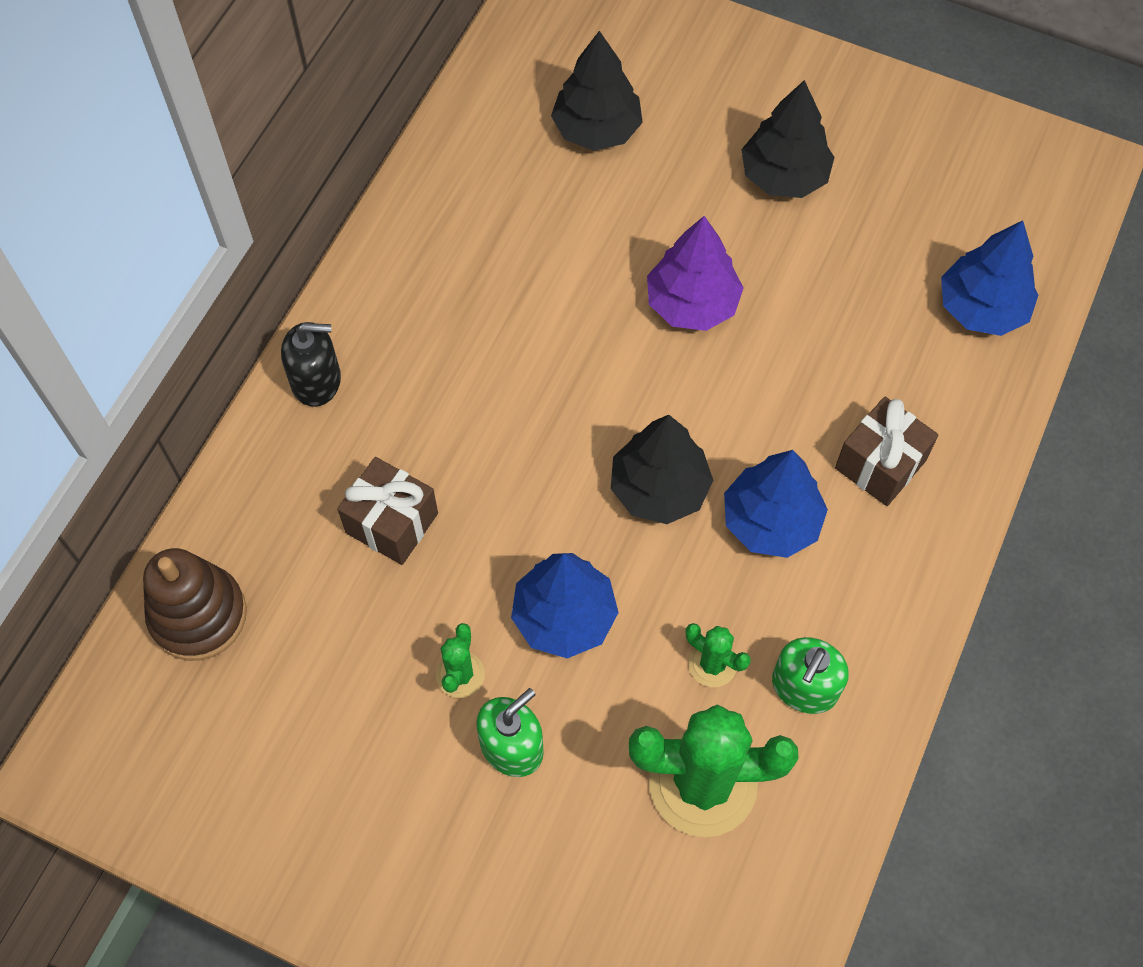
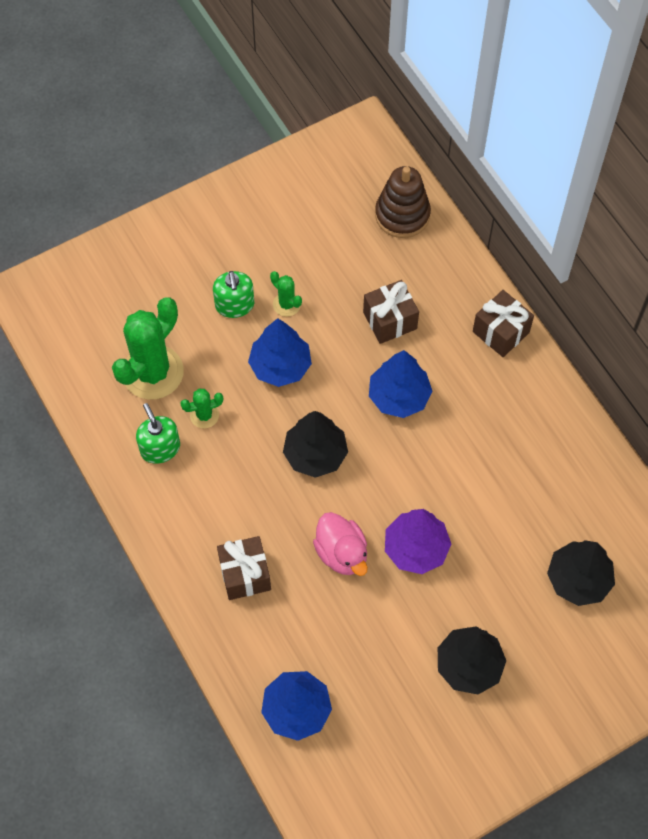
camera: 125 degrees right, 0 degrees up
black soap dispenser [281,322,341,407] -> brown gift [473,290,534,357]
blue tree [724,450,828,558] -> blue tree moved to [369,350,432,418]
none -> pink duck [313,512,368,576]

